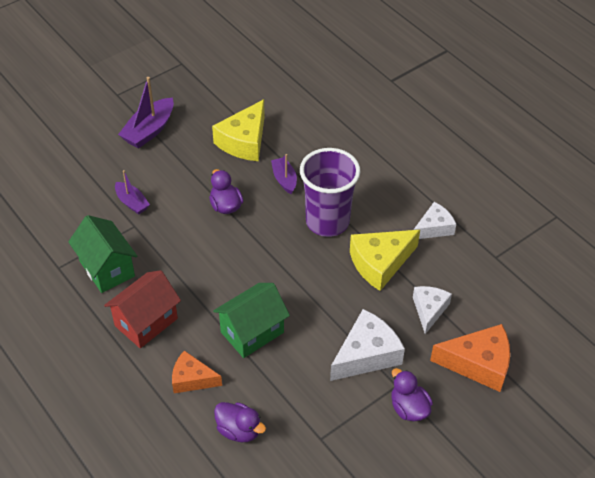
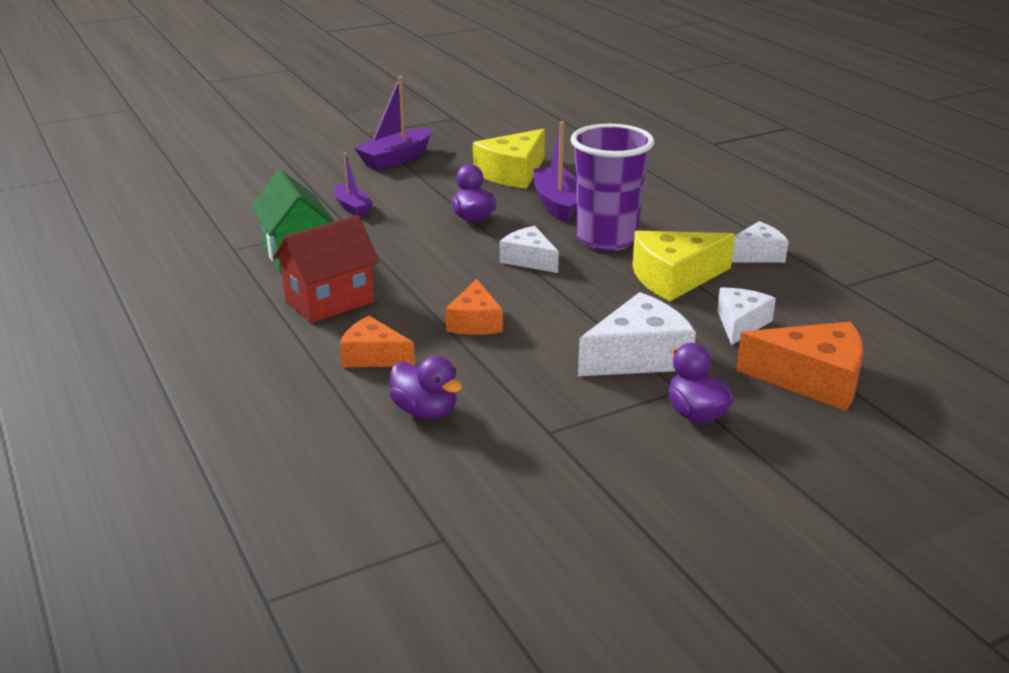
camera: 10 degrees right, 20 degrees down
green house [213,283,290,358] -> orange cheese [445,279,503,335]
purple boat [271,154,297,194] -> purple boat [534,121,577,223], size x1.61
none -> white cheese [500,226,559,273]

